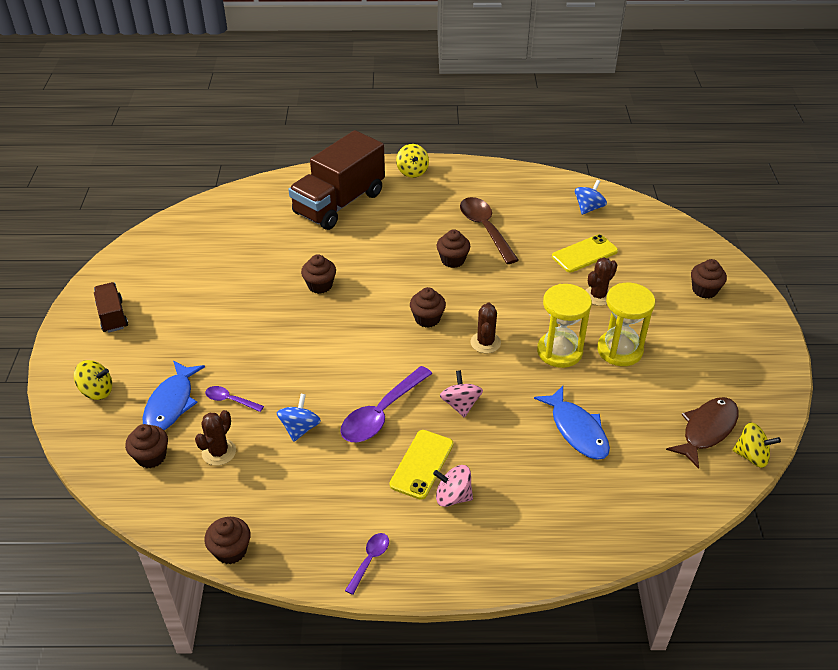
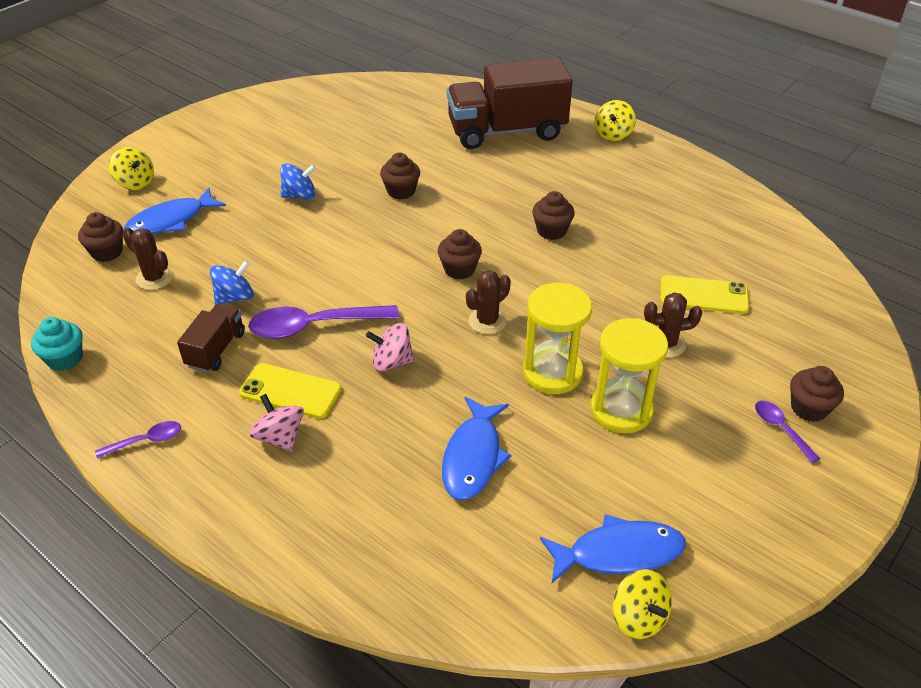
camera: 40 degrees right, 0 degrees up
brown truck [94,282,128,333] -> brown truck moved to [177,304,245,372]
brown cactus [195,410,236,466] -> brown cactus turned 60 degrees clockwise [122,228,173,290]
brown cupcake [204,517,251,564] -> turquoise cupcake [31,317,83,371]
purple spoon [205,386,264,412] -> purple spoon moved to [755,401,820,463]
yellow phone [389,430,453,500] -> yellow phone turned 45 degrees clockwise [239,363,342,419]
pink spinning top [440,370,483,418] -> pink spinning top turned 120 degrees counterclockwise [366,323,415,372]
brown spoon [460,197,519,264] -> none
blue spinning top [575,180,607,215] -> blue spinning top moved to [280,163,316,200]
brown fish [666,397,739,469] -> blue fish [540,514,686,584]

